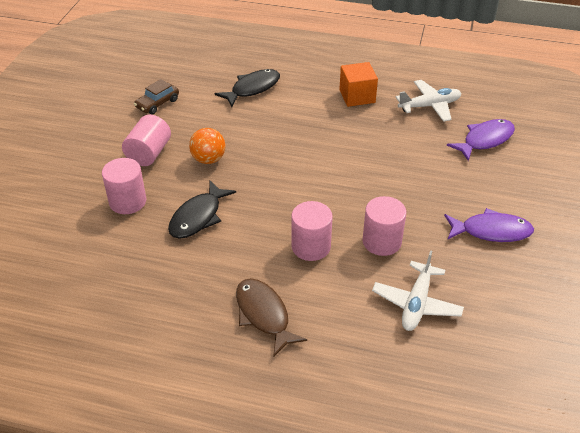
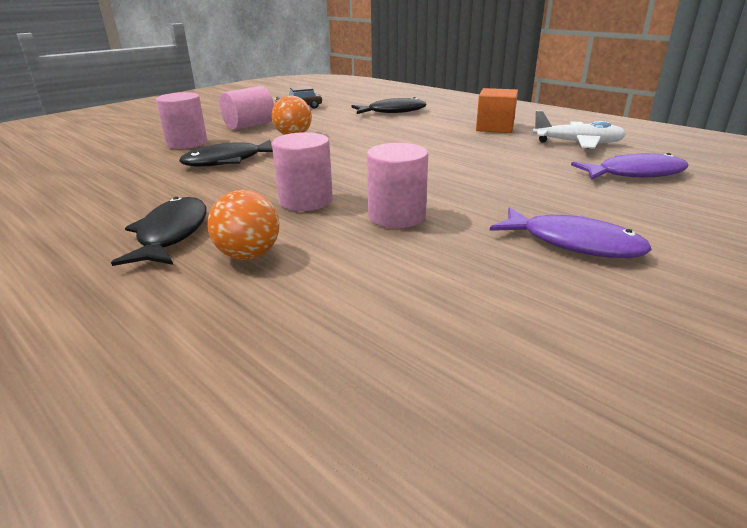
camera: 30 degrees right, 15 degrees down
brown fish [236,278,307,356] -> black fish [111,197,206,266]
white plane [372,250,464,331] -> none
none -> orange ball [207,190,280,260]

